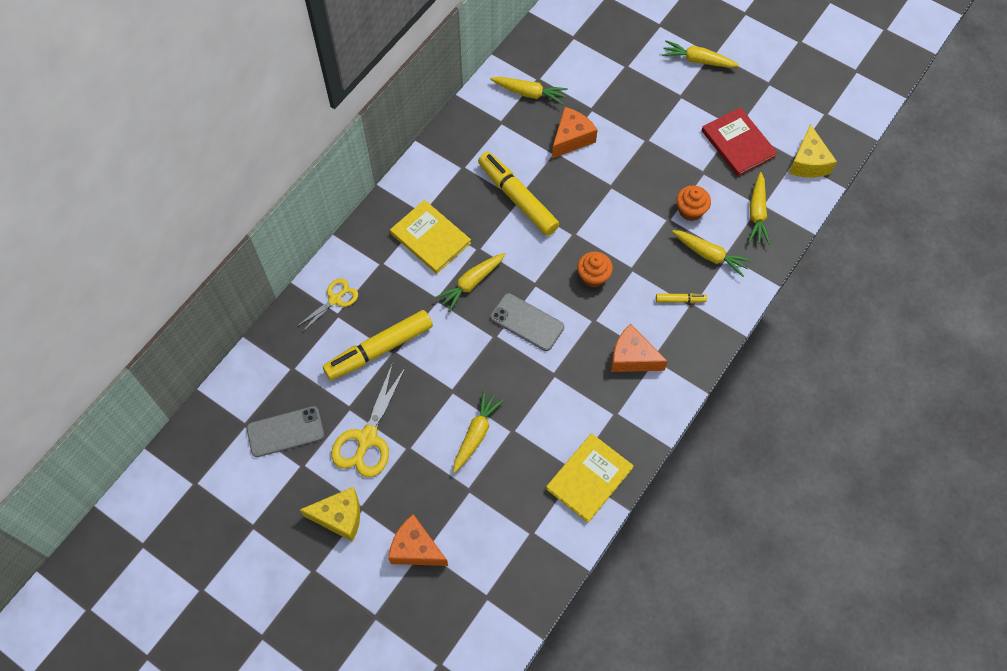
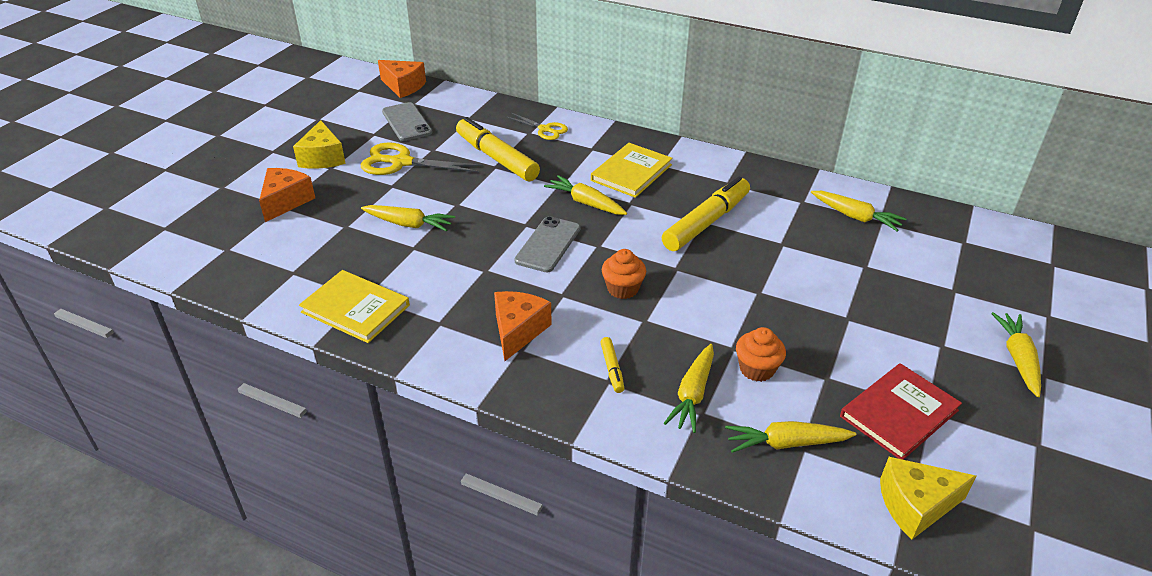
camera: 80 degrees right, 25 degrees down
yellow carrot [490,77,568,105] -> yellow carrot turned 60 degrees counterclockwise [811,191,906,231]
orange cheese [552,107,598,159] -> orange cheese moved to [378,60,426,98]

